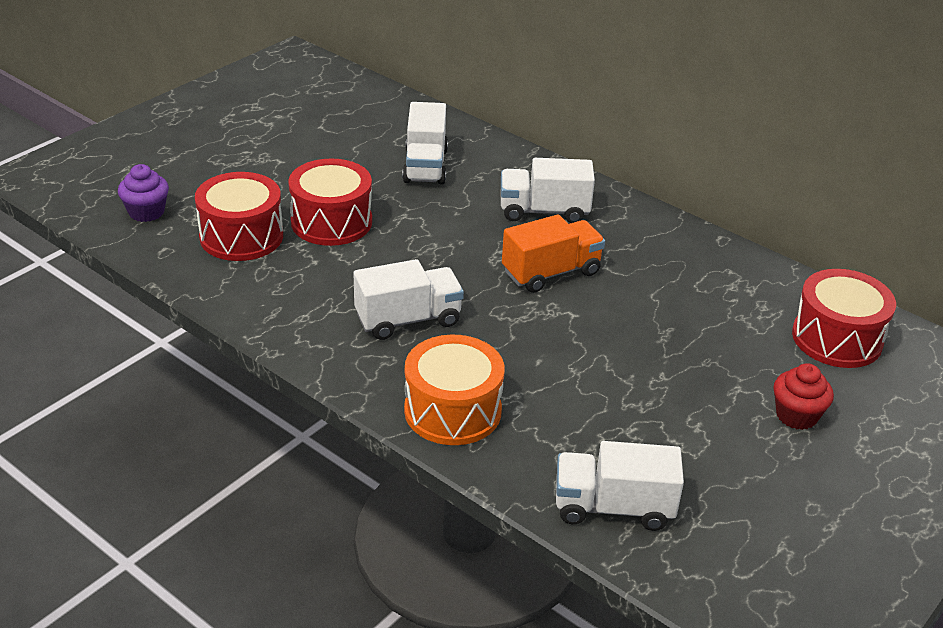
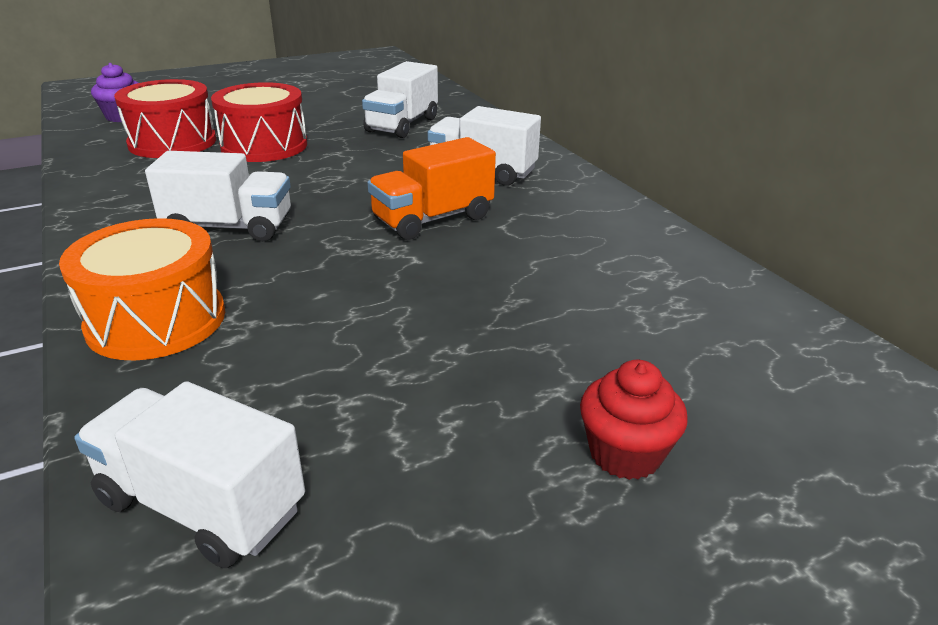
camera: 25 degrees right, 5 degrees down
orange truck [502,215,605,293] -> orange truck turned 150 degrees clockwise [368,137,496,240]
red drum [792,269,896,368] -> none

